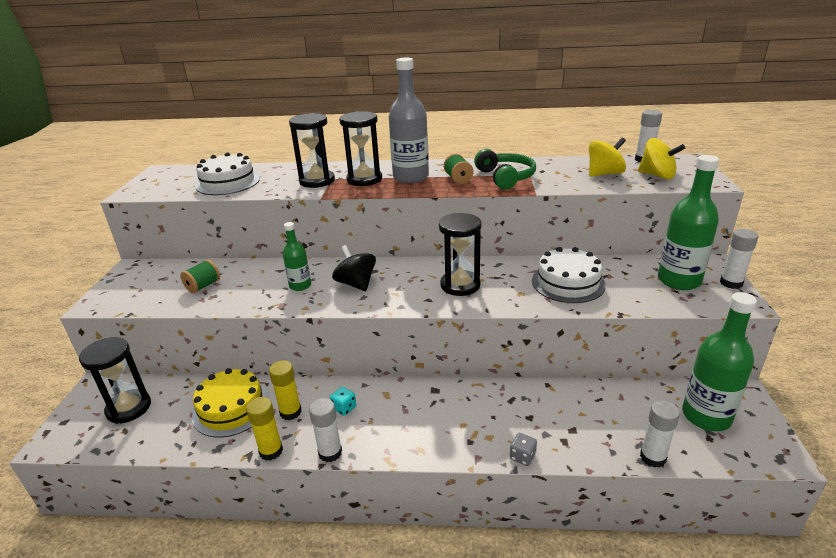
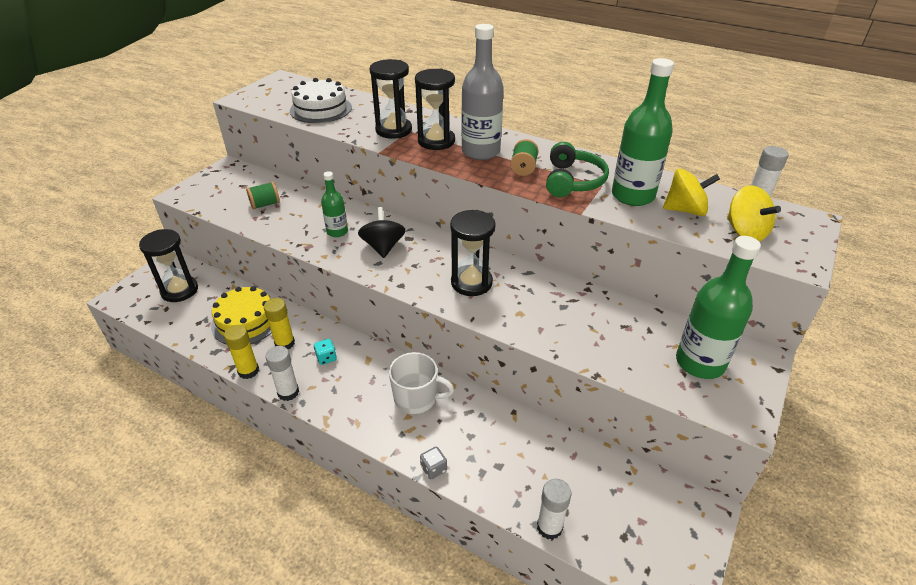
camera: 25 degrees right, 10 degrees up
white cake [532,247,606,303] -> none
green bottle [682,292,757,431] -> green bottle moved to [612,58,674,206]
white glue stick [720,229,759,289] -> none
none -> white mug [389,352,454,414]

